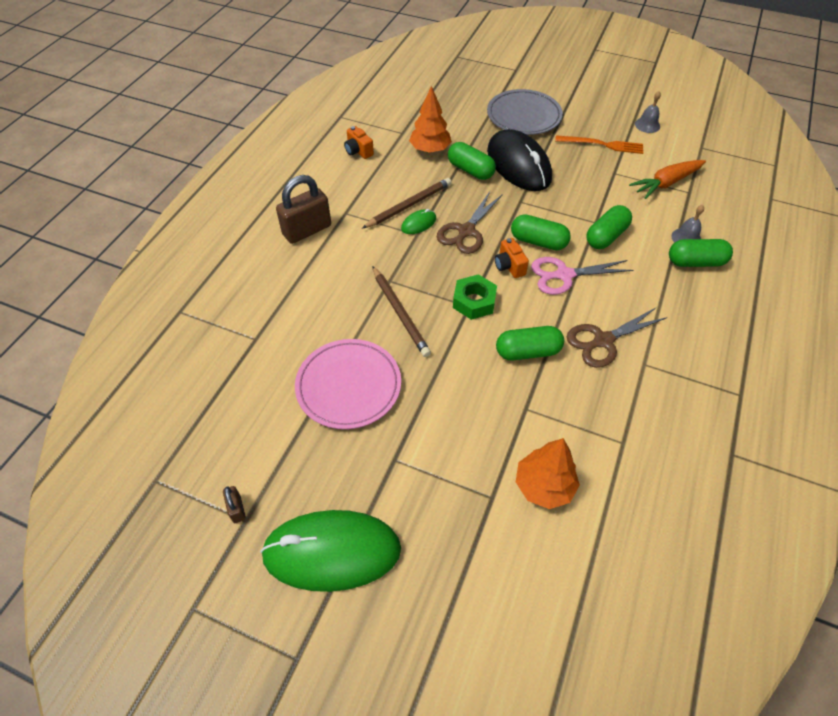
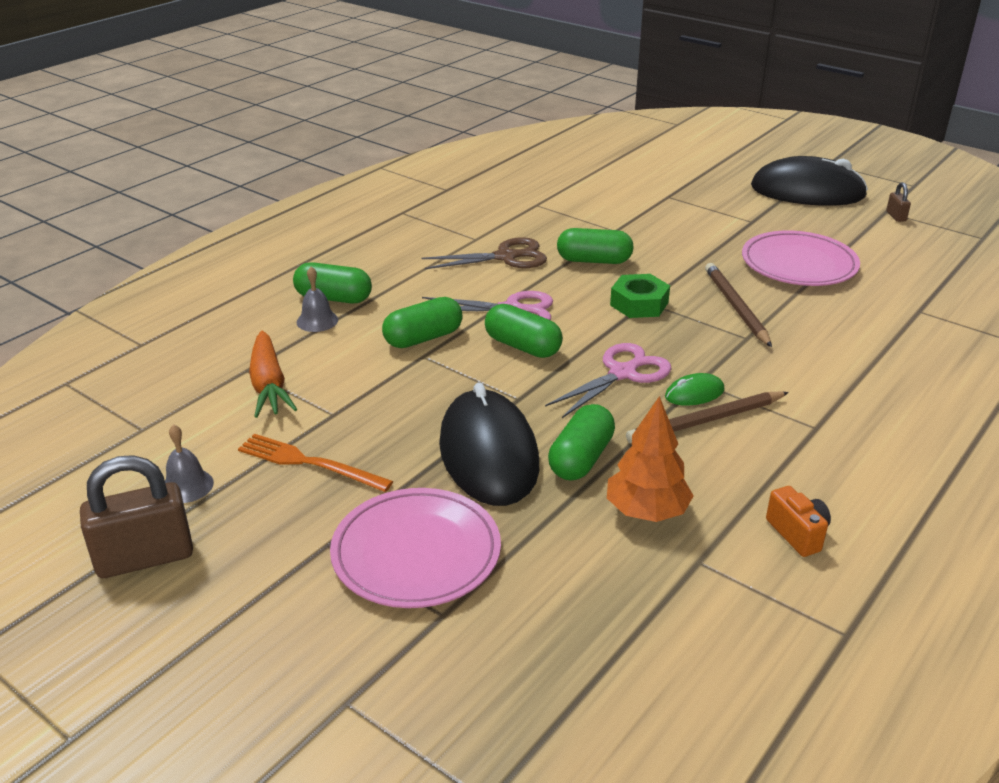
camera: 165 degrees left, 20 degrees down
green mouse [260,510,401,592] -> black mouse [751,156,868,206]
brown padlock [276,175,331,244] -> brown padlock moved to [80,455,193,578]
brown scissors [437,191,503,254] -> pink scissors [545,343,671,418]
green capsule [448,142,496,180] -> green capsule turned 60 degrees clockwise [548,404,615,481]
grey plate [487,89,563,135] -> pink plate [330,488,501,608]
orange camera [495,238,529,278] -> none
orange tree [516,438,580,509] -> none
orange carrot [629,160,706,199] -> orange carrot turned 90 degrees clockwise [249,331,297,418]

